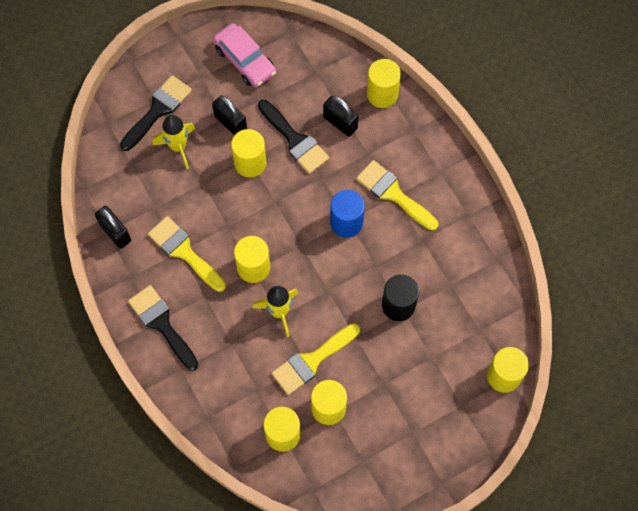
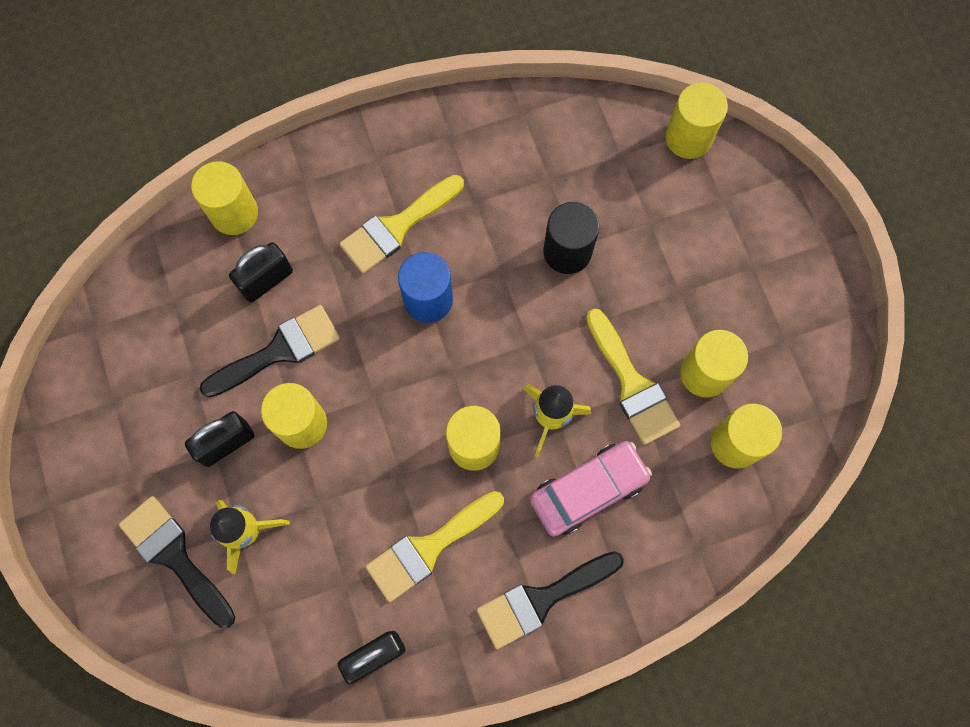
camera: 80 degrees left, 5 degrees up
pink car [213,23,276,87] -> pink car moved to [530,441,652,537]

